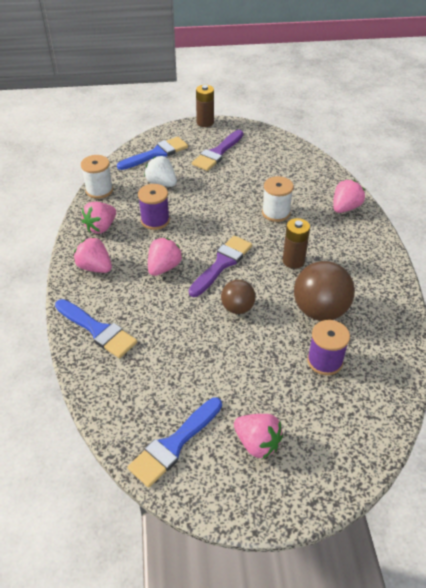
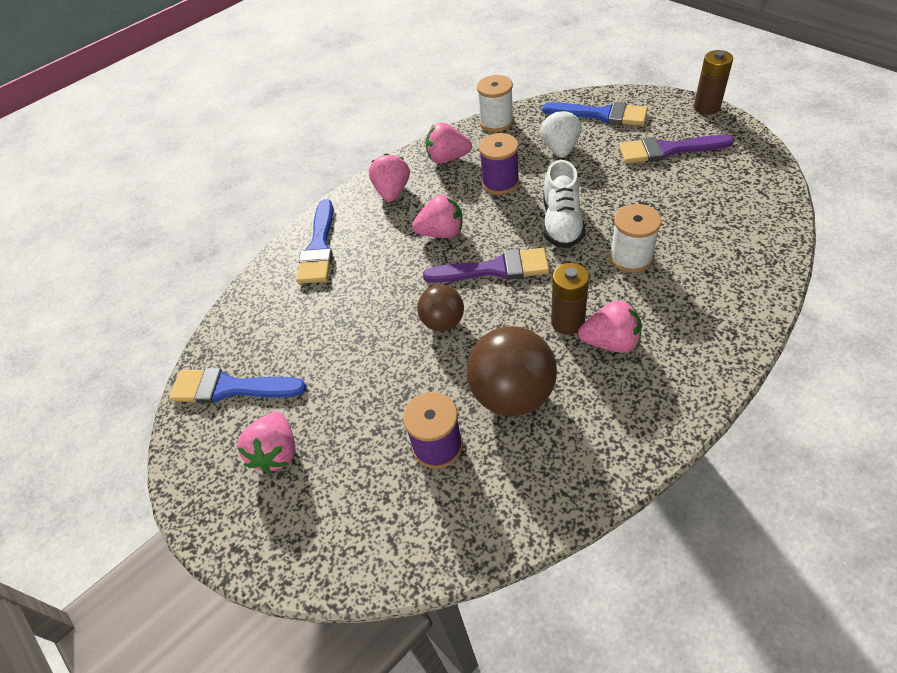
camera: 60 degrees right, 5 degrees up
pink strawberry [333,180,365,213] -> pink strawberry moved to [578,300,642,353]
none -> white shoe [543,160,585,248]

